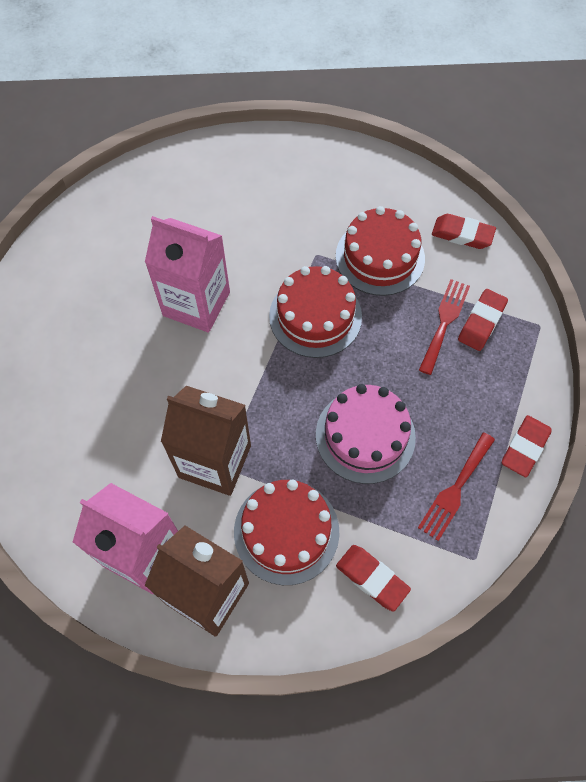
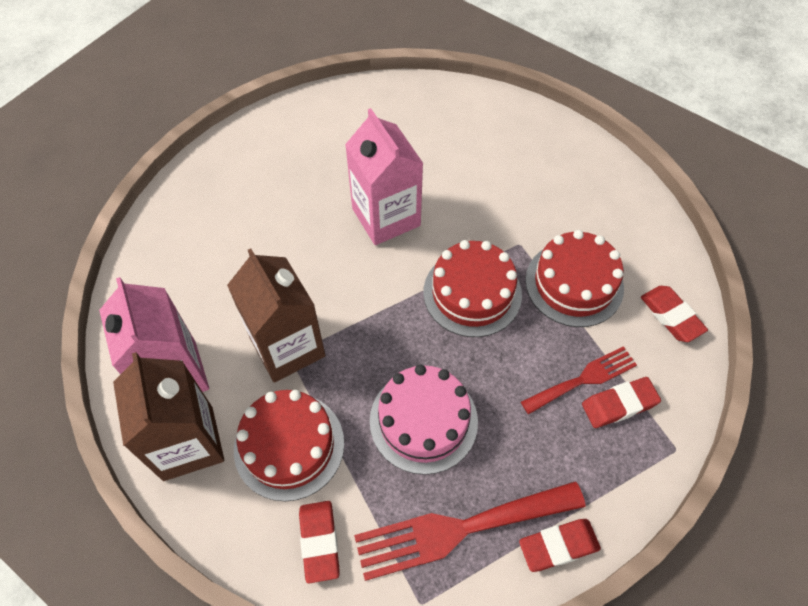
camera: 40 degrees right, 5 degrees down
red fork [418,432,495,541] -> red fork [354,481,586,581], size x1.66

